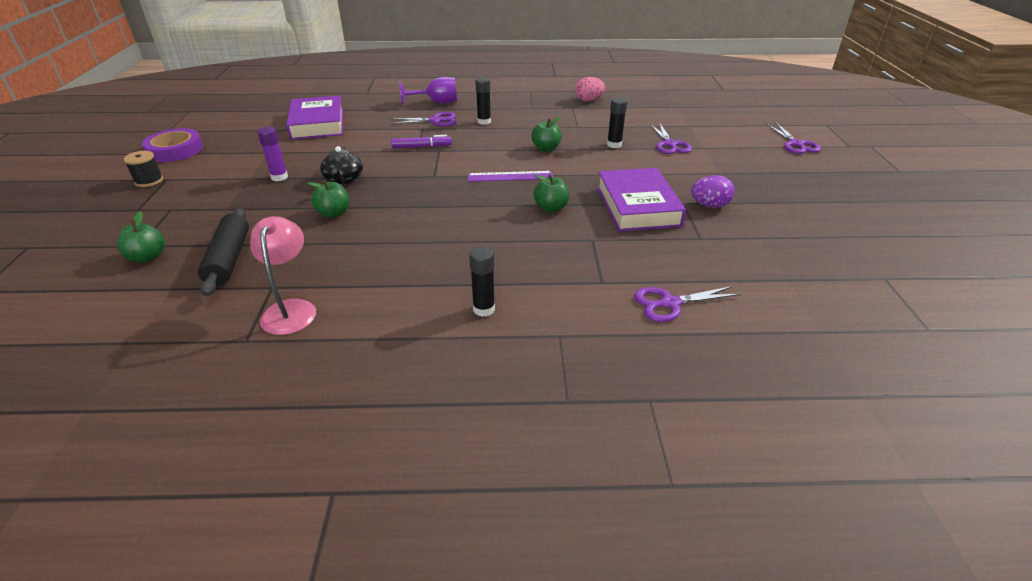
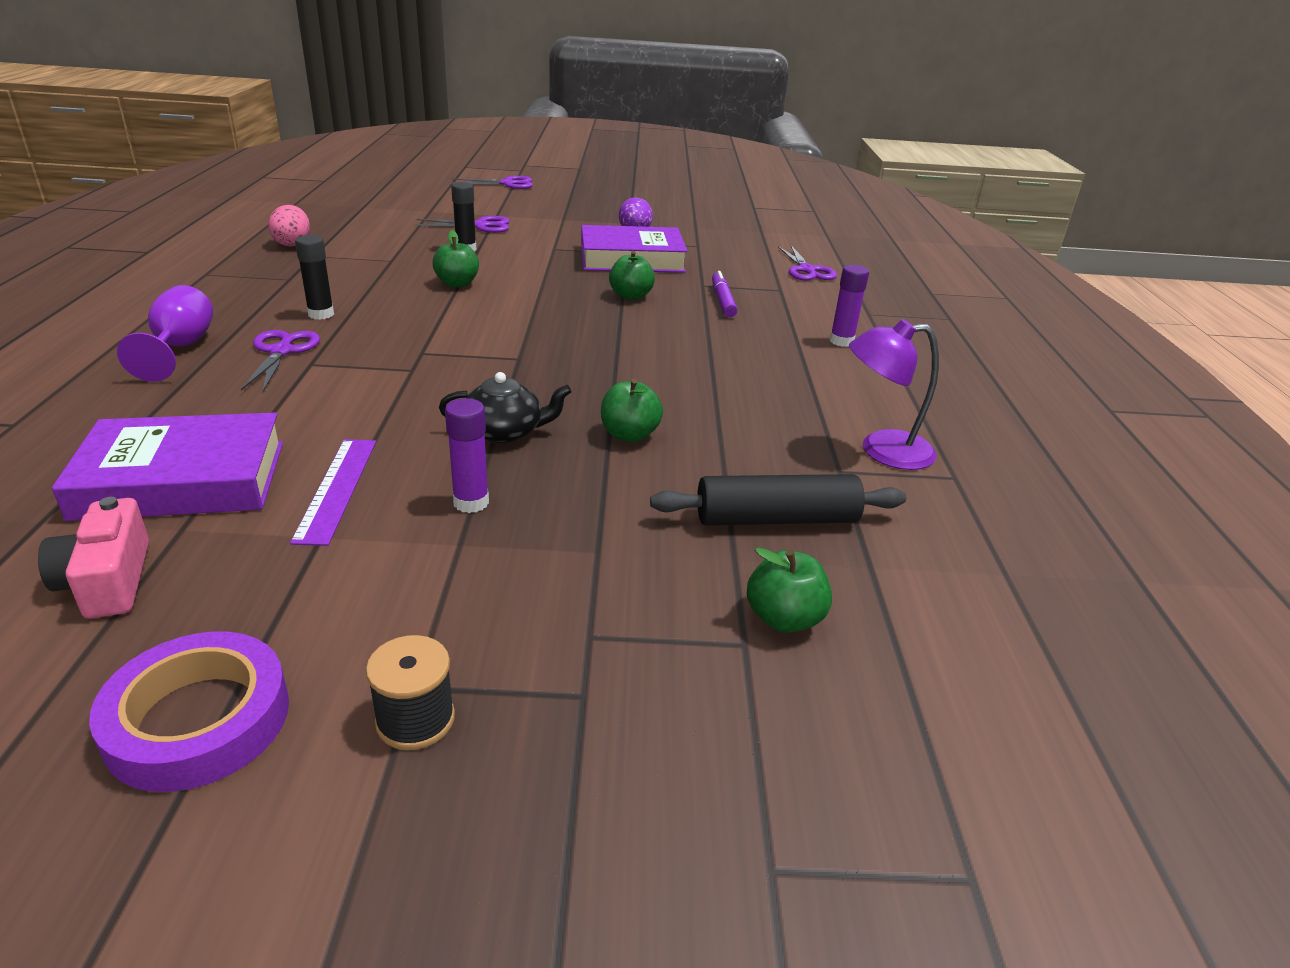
camera: 90 degrees left, 5 degrees down
pink lamp [250,216,316,335] -> purple lamp [849,319,939,470]
purple marker [391,135,452,148] -> purple marker moved to [712,271,737,317]
purple ruler [468,171,553,182] -> purple ruler moved to [290,439,376,546]
black glue stick [469,247,495,317] -> purple glue stick [830,265,869,347]
none -> pink camera [38,497,149,618]

